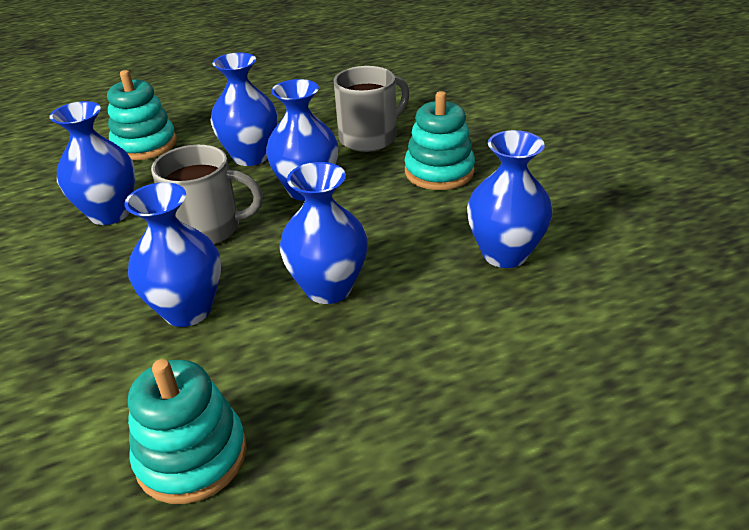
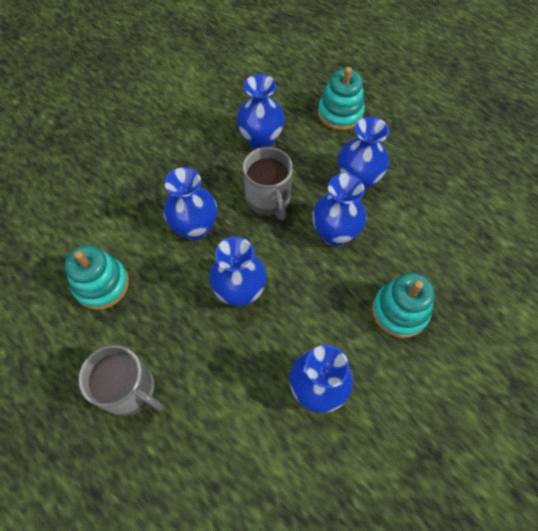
camera: 65 degrees right, 25 degrees up
grey mug [334,66,410,152] -> grey mug moved to [78,345,164,416]

